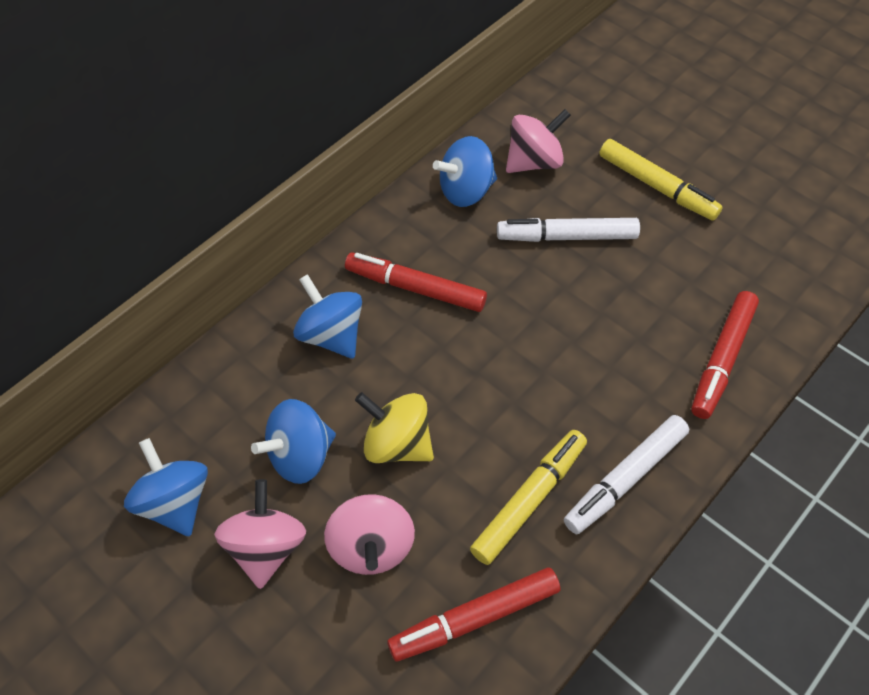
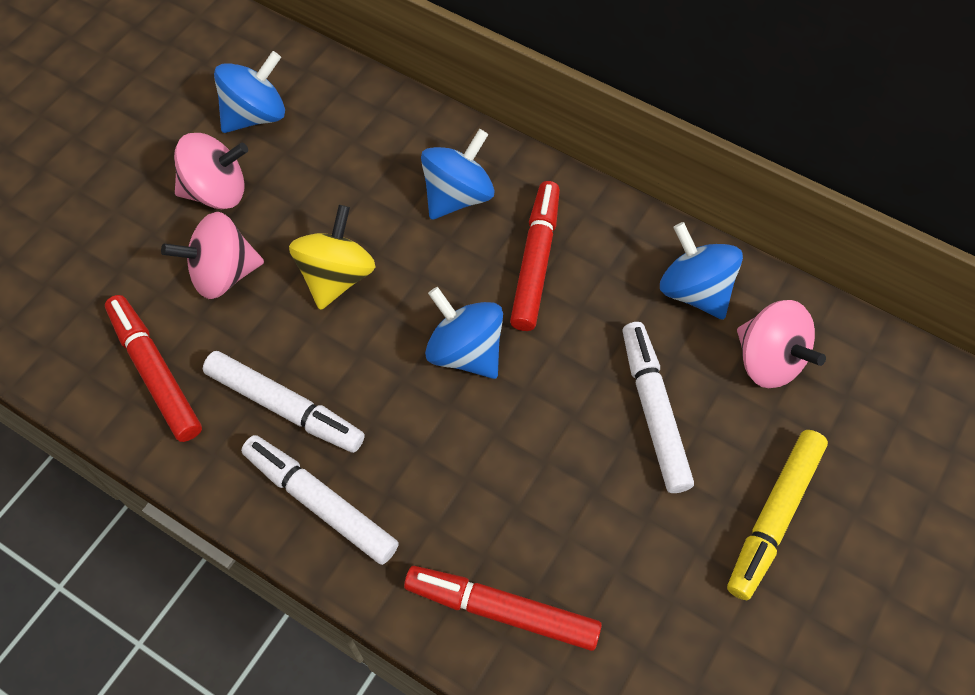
camera: 80 degrees right, 5 degrees up
blue spinning top [251,399,336,484] -> blue spinning top moved to [425,287,503,379]
yellow marker [470,430,587,565] -> white marker [203,351,365,453]

